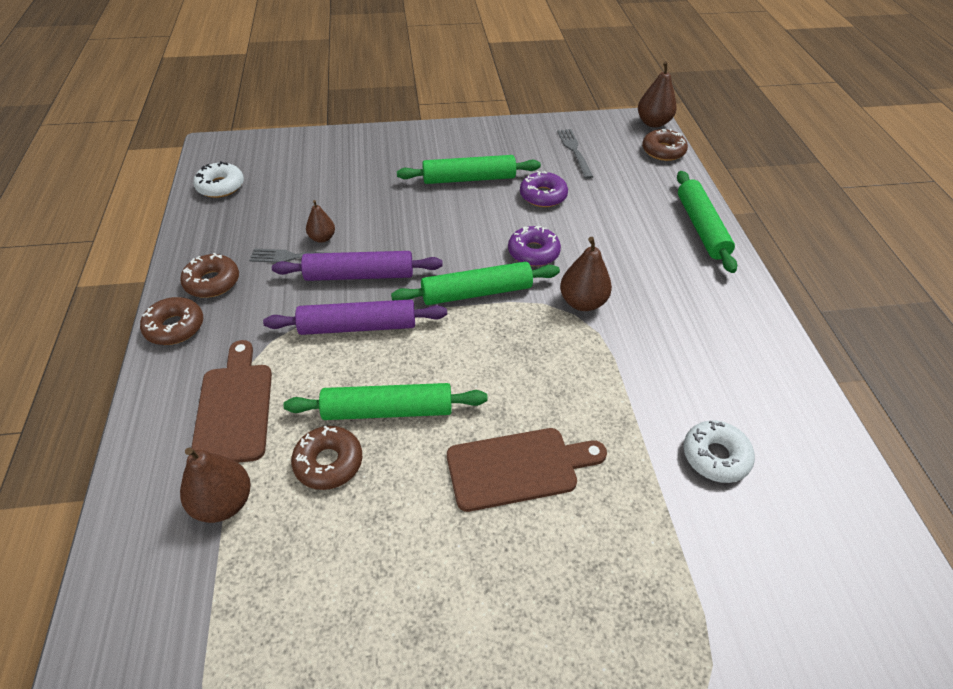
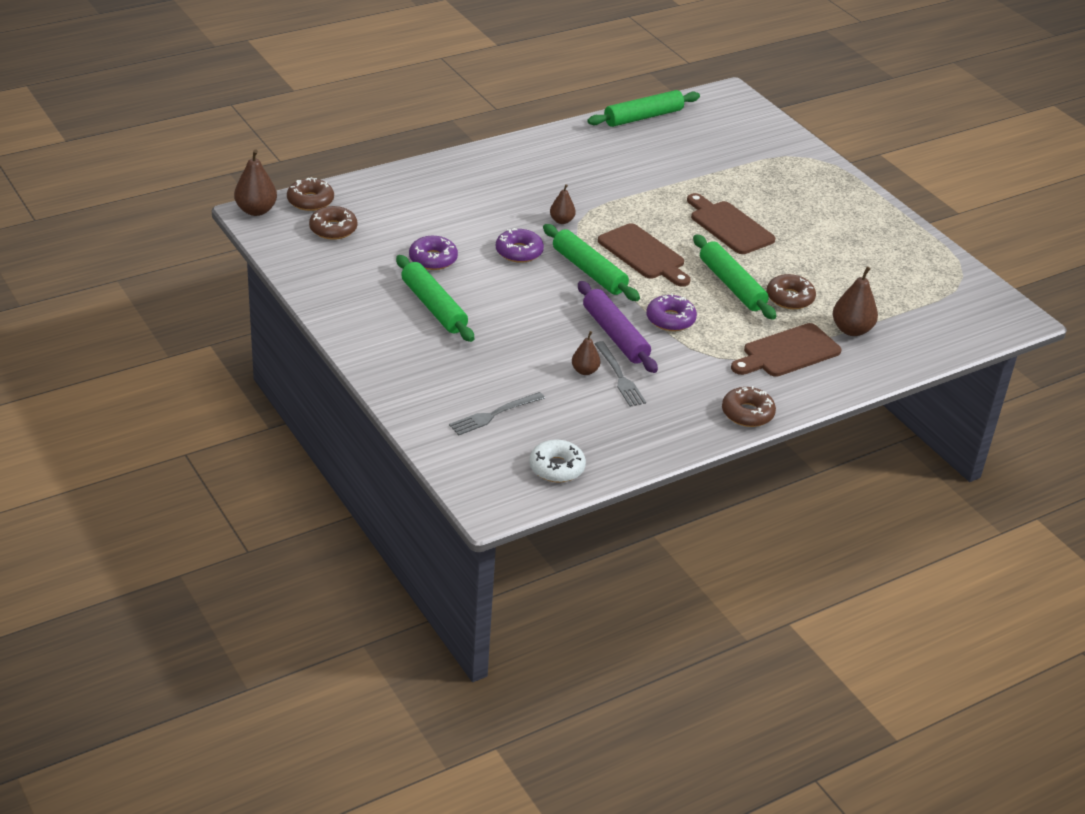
camera: 115 degrees left, 10 degrees down
brown donut [180,253,239,298] -> brown donut moved to [309,206,357,240]
purple rolling pin [263,299,447,335] -> purple donut [646,294,697,331]
grey fork [557,129,593,179] -> grey fork moved to [449,392,545,435]
brown pear [560,237,612,311] -> brown pear [550,184,576,224], size x0.62
green rolling pin [677,171,737,273] -> green rolling pin moved to [587,90,700,127]
white donut [684,420,755,483] -> none
none -> brown cutting board [598,223,691,287]

